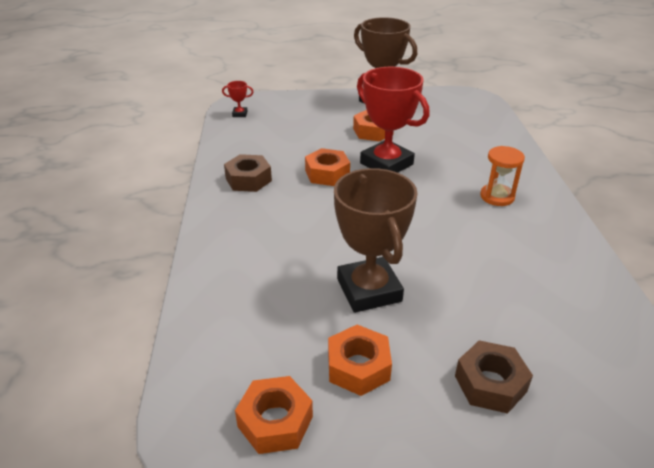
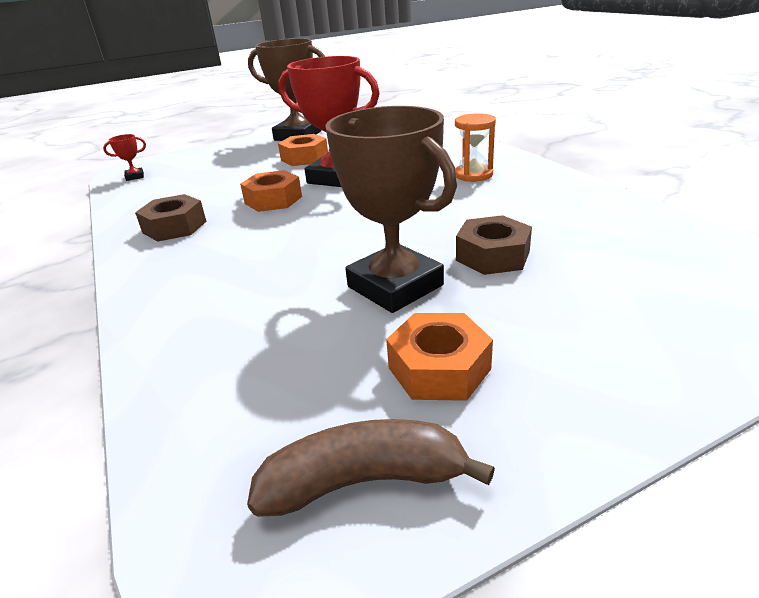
camera: 20 degrees left, 5 degrees down
orange nut [235,376,313,454] -> brown banana [247,419,495,517]
brown nut [455,340,533,414] -> brown nut moved to [456,215,532,275]

